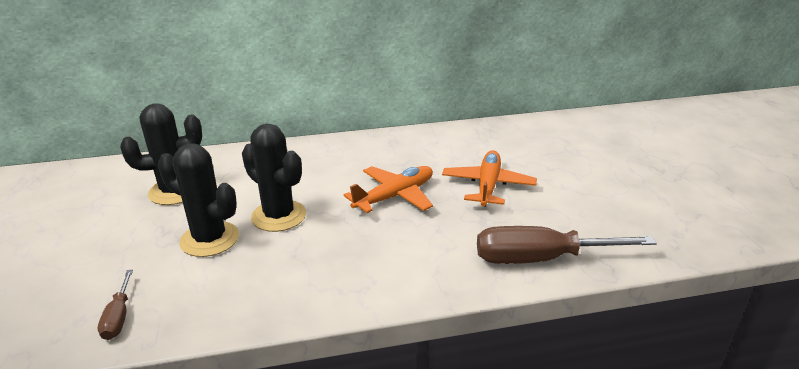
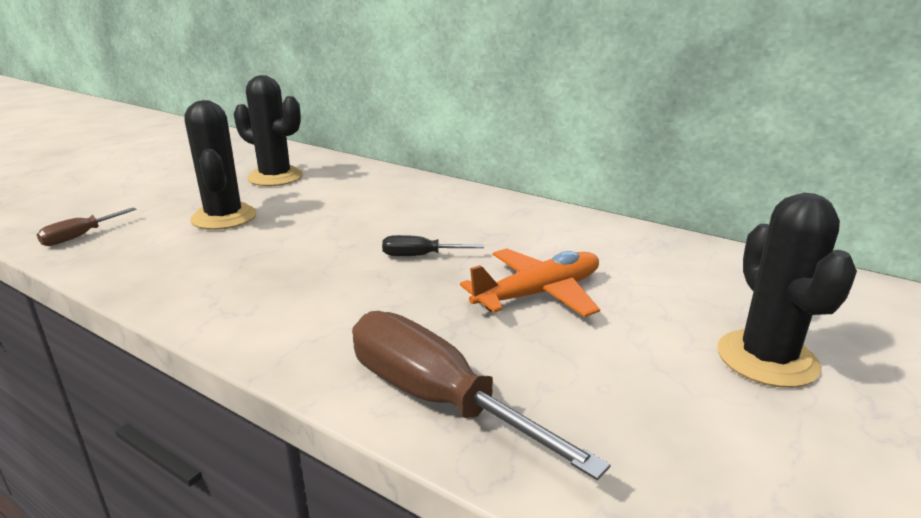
camera: 45 degrees right, 5 degrees down
black cactus [242,124,306,232] -> black cactus moved to [718,193,857,388]
orange plane [344,166,433,213] -> black screwdriver [382,235,484,256]

